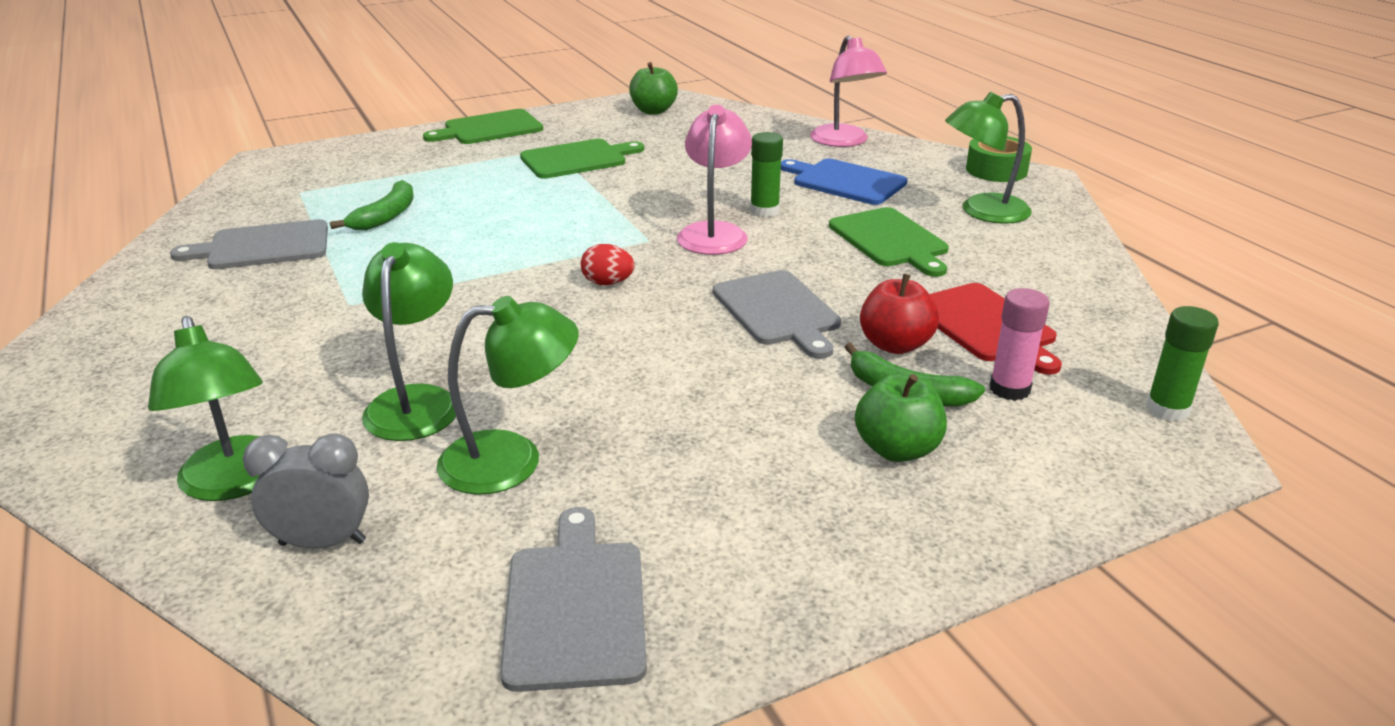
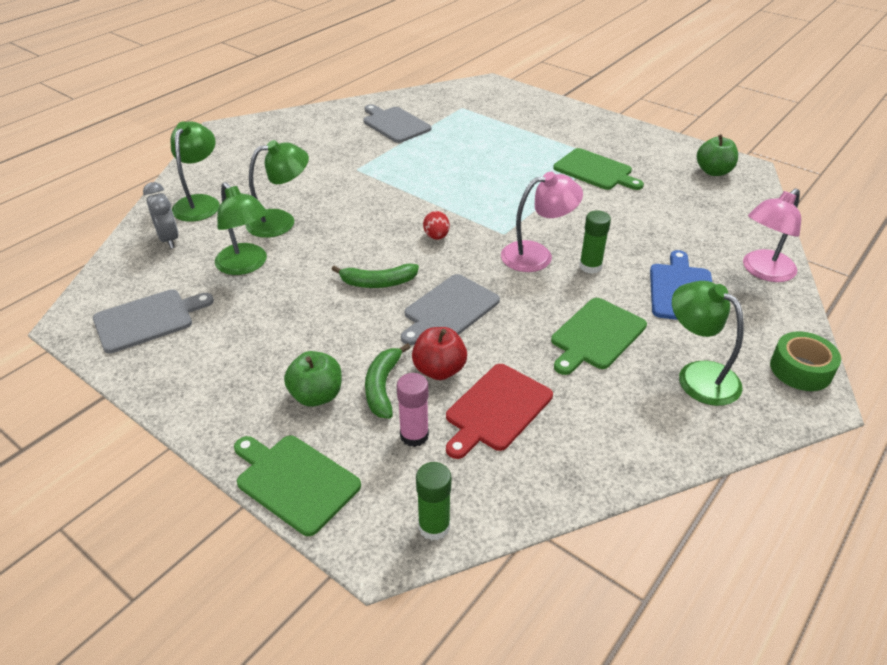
camera: 65 degrees right, 10 degrees up
green lamp [148,316,263,501] -> green lamp turned 150 degrees clockwise [171,121,220,222]
green banana [330,180,414,230] -> green banana moved to [332,263,419,288]
green cutting board [423,109,543,144] -> green cutting board moved to [234,436,361,536]

